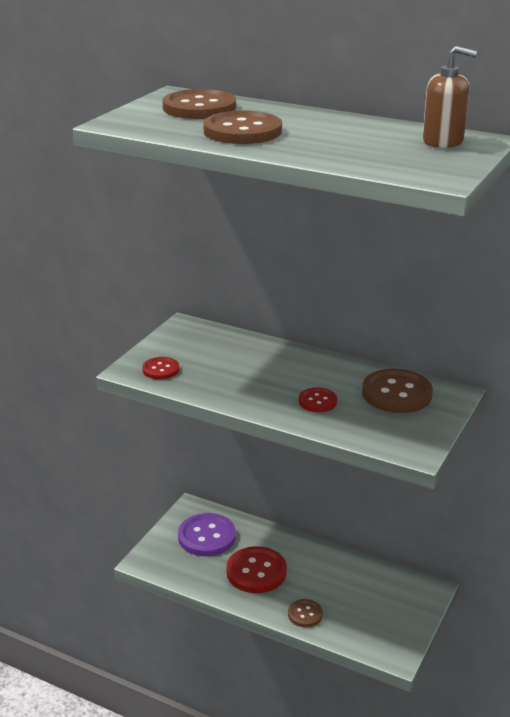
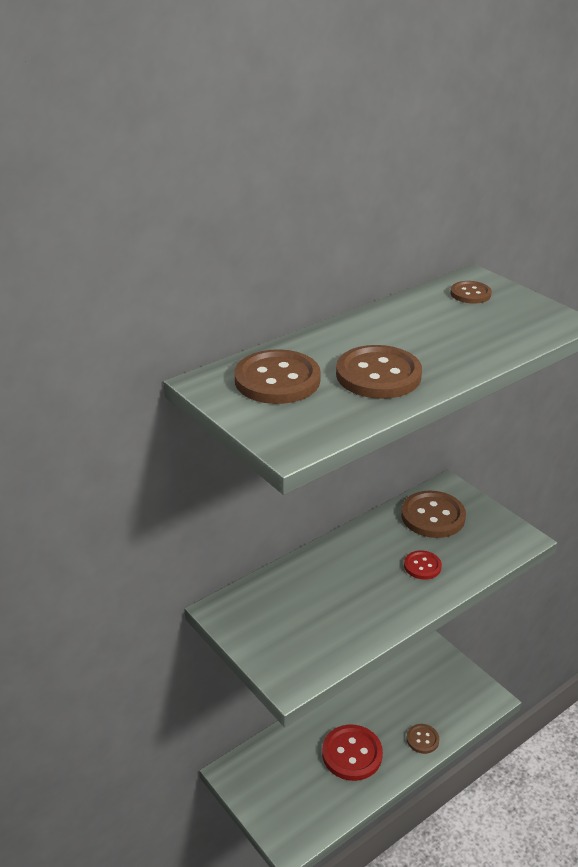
camera: 65 degrees left, 5 degrees up
red button [142,357,179,379] -> none
purple button [178,513,236,556] -> none
brown soap dispenser [423,46,477,148] -> brown button [450,281,492,304]

